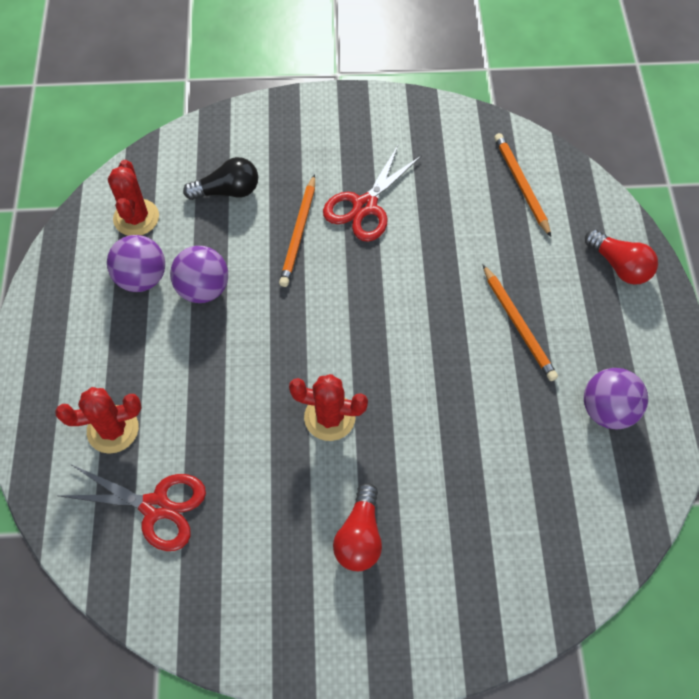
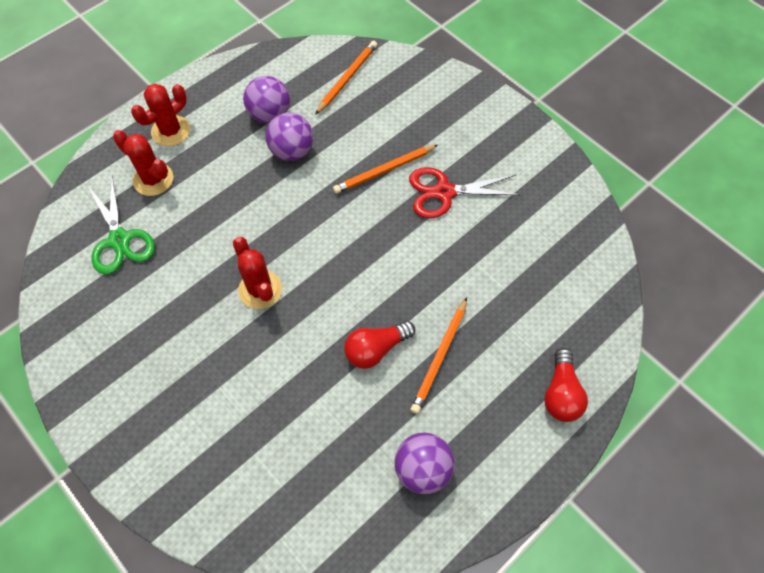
camera: 50 degrees right, 0 degrees up
red scissors [60,465,206,551] -> green scissors [88,177,155,274]
red cactus [108,160,159,236] -> red cactus moved to [131,83,190,146]
black light bulb [183,157,258,200] -> none
red light bulb [333,483,382,571] -> red light bulb moved to [344,321,416,369]
orange pencil [494,133,551,237] -> orange pencil moved to [315,40,377,115]

